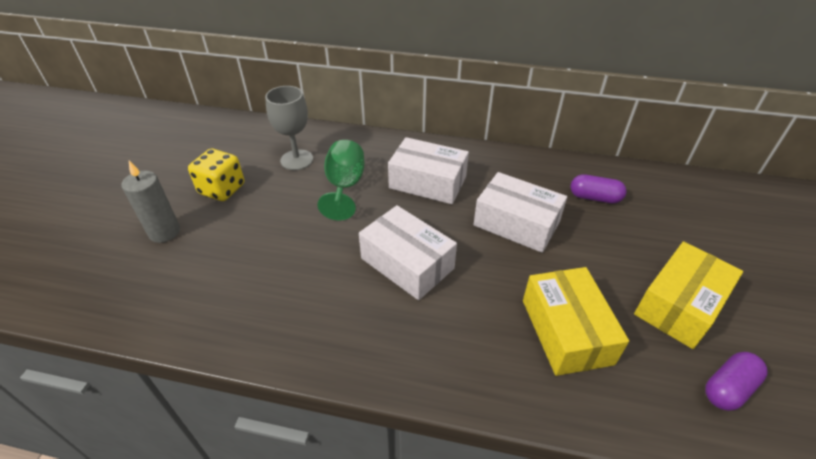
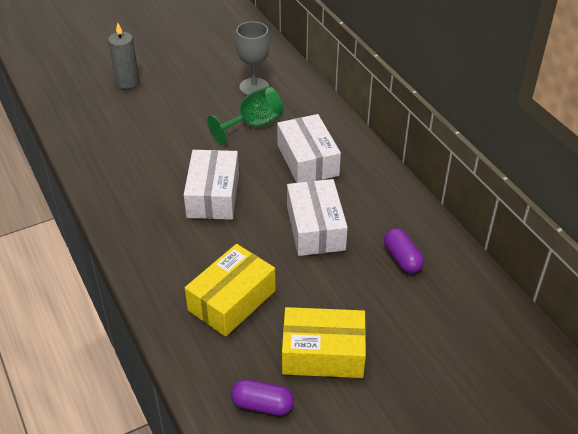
camera: 50 degrees right, 0 degrees up
yellow dice [188,149,244,201] -> none

